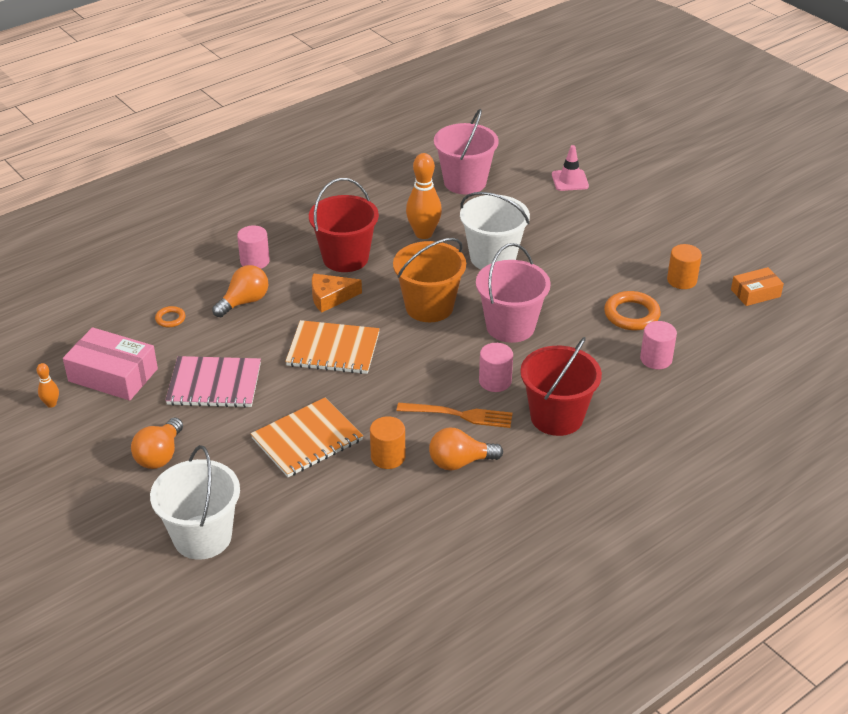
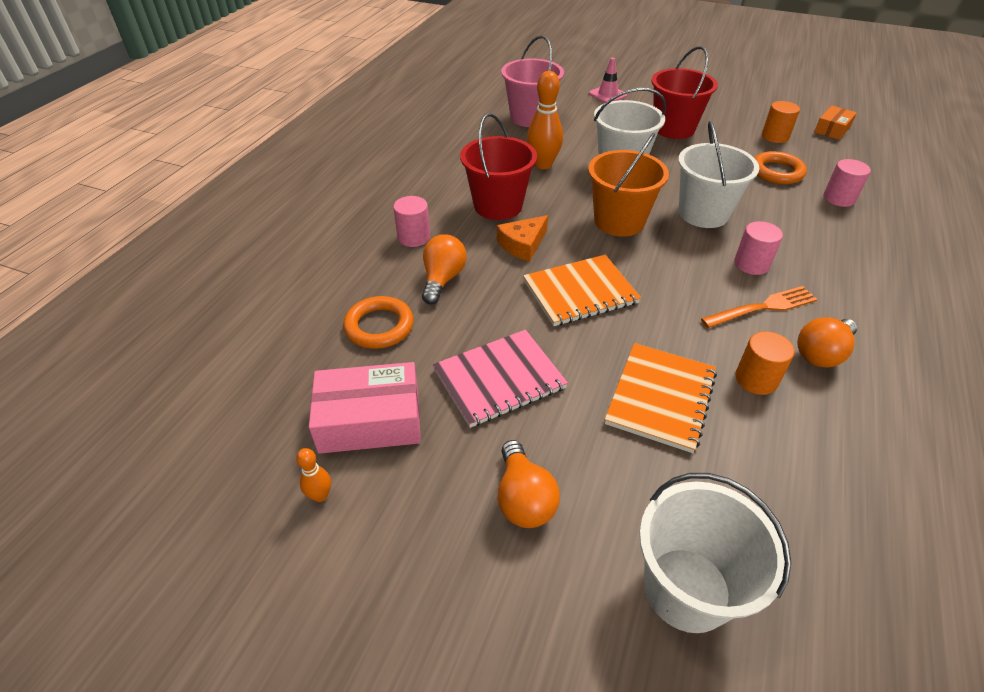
camera: 30 degrees left, 5 degrees up
orange ring [155,306,185,327] -> orange ring [343,296,414,349], size x1.87
pink bucket [476,243,551,343] -> white bucket [678,121,759,228]
red bucket [520,337,602,436] -> red bucket moved to [651,46,718,139]

